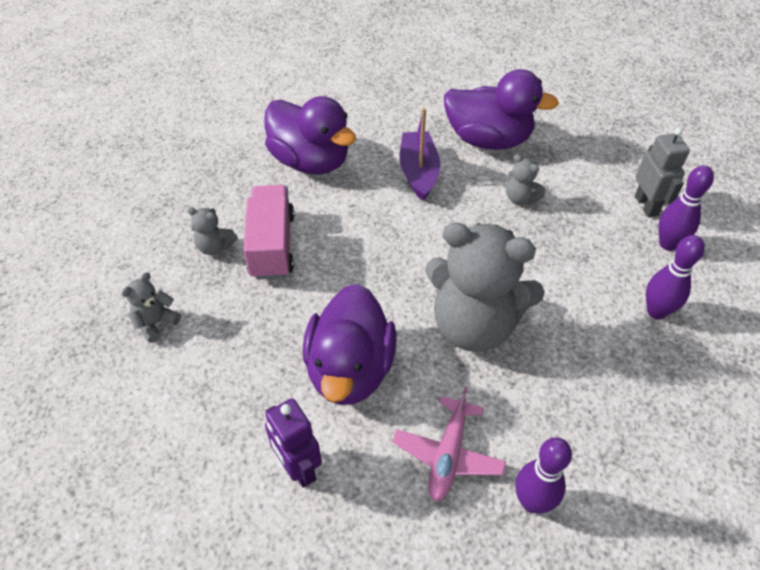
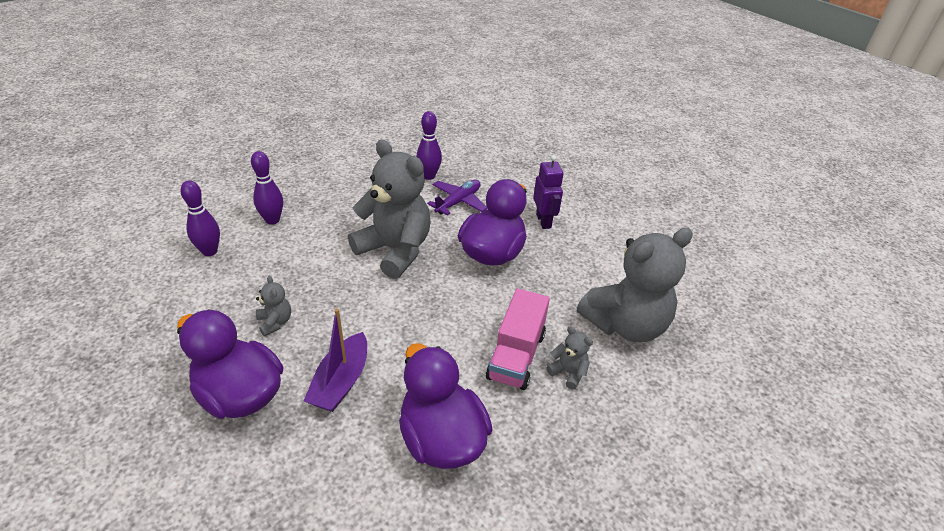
camera: 160 degrees left, 10 degrees down
grey teddy bear [121,272,181,343] -> grey teddy bear [577,228,693,342], size x2.42
pink plane [392,387,506,501] -> purple plane [427,180,488,215]
grey robot [635,128,690,218] -> none

